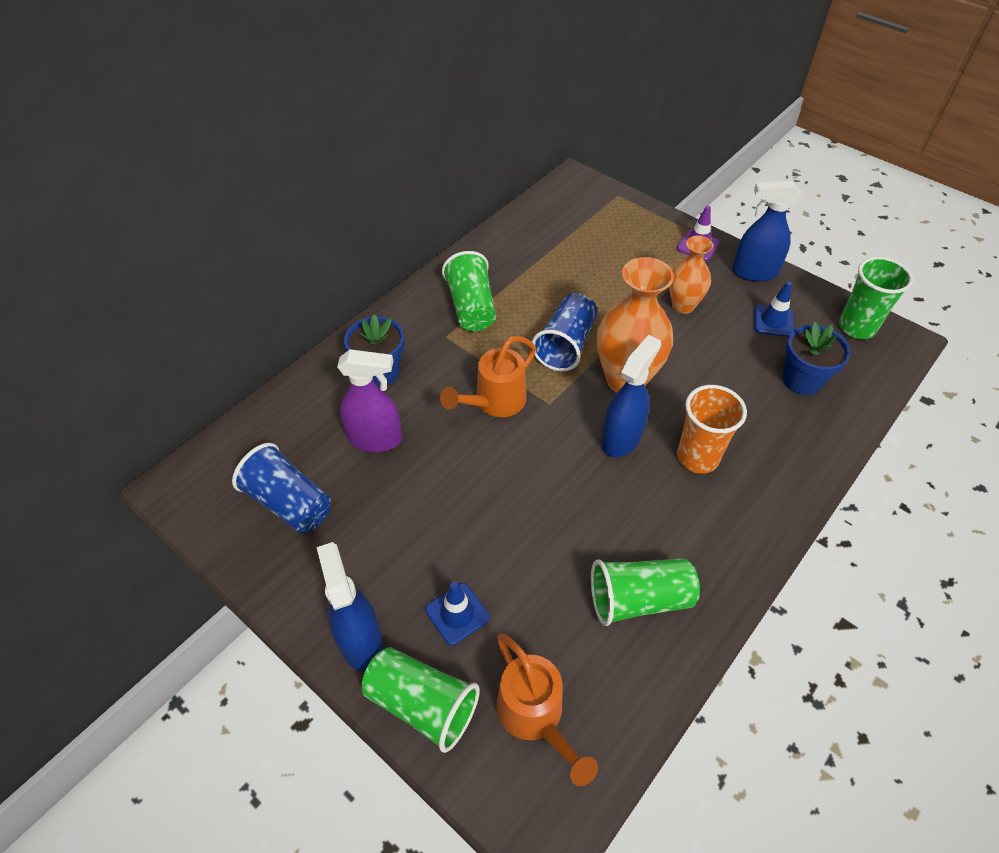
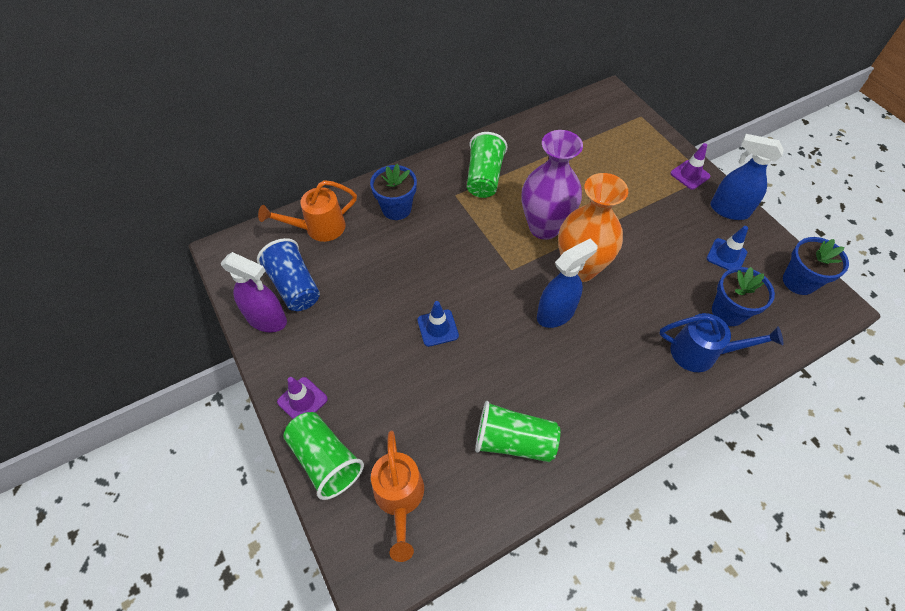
camera: 20 degrees right, 5 degrees up
blue spray bottle [316,542,383,672] -> purple traffic cone [277,377,328,419]
purple spray bottle [337,349,402,452] -> purple spray bottle moved to [221,252,287,332]
blue traffic cone [425,582,490,645] -> blue traffic cone moved to [417,301,459,347]
orange watering can [440,336,536,417] -> orange watering can moved to [258,180,357,242]
blue cup [532,293,597,371] -> purple vase [522,130,583,240]
orange vase [669,236,713,314] -> none
orange cup [677,385,747,474] -> none
green cup [839,257,913,339] -> blue flower pot [783,237,849,295]
none -> blue watering can [660,313,784,372]

